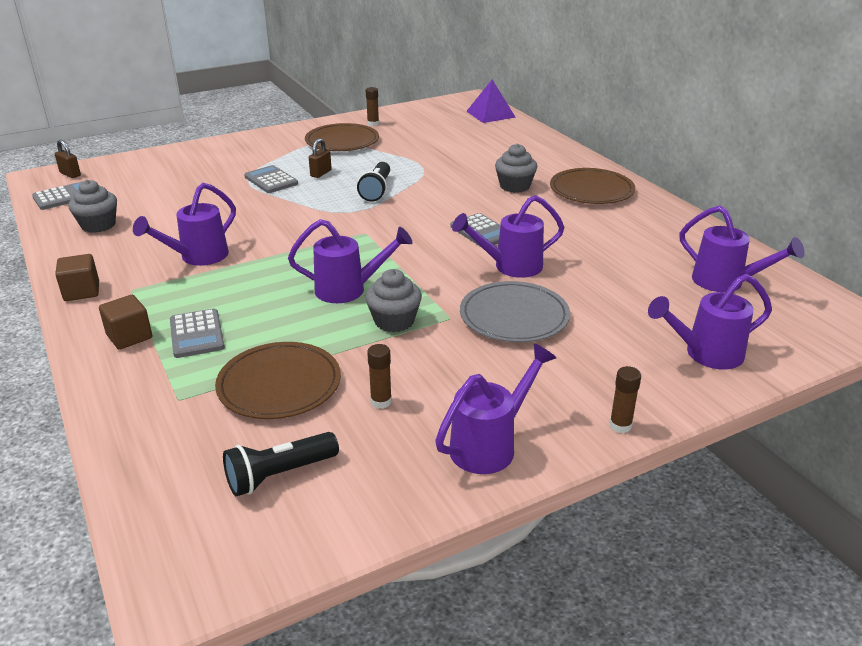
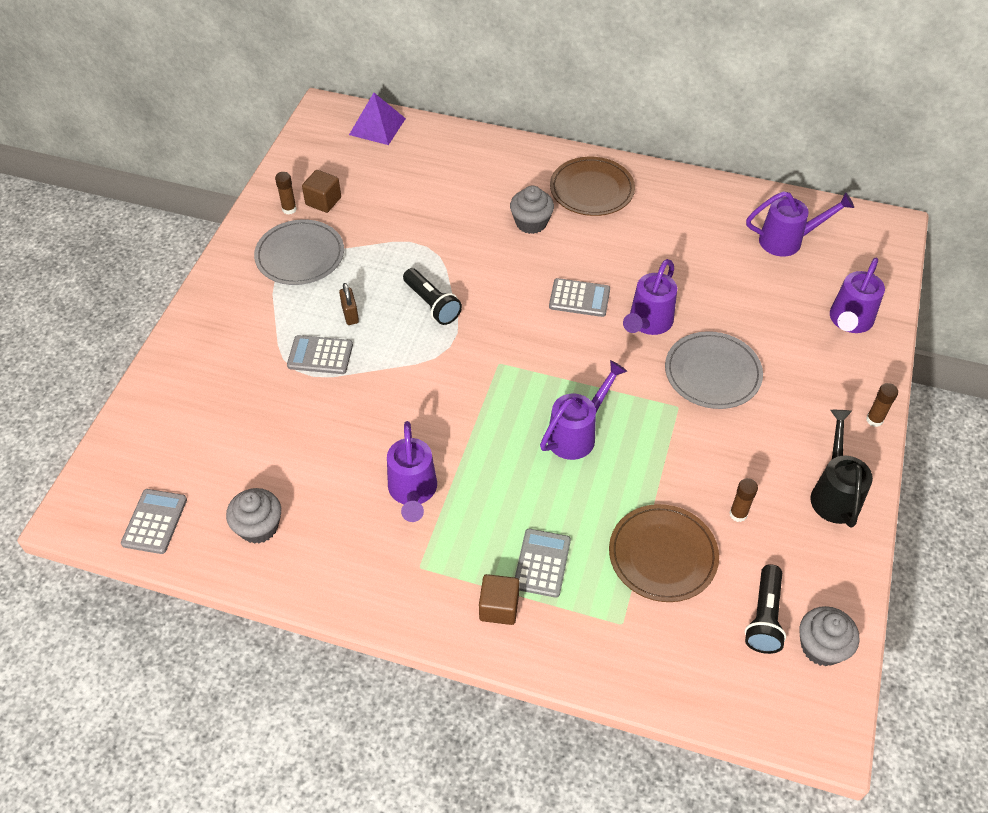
camera: 45 degrees left, 20 degrees up
brown padlock [55,140,81,178] -> none
brown cube [55,254,99,301] -> brown cube moved to [302,170,341,213]
grey calculator [170,309,225,358] -> grey calculator turned 105 degrees counterclockwise [515,529,571,598]
brown plate [305,123,379,151] -> grey plate [254,219,344,285]
grey cupcake [365,269,422,332] -> grey cupcake moved to [799,606,859,666]
purple watering can [435,343,556,474] -> black watering can [811,410,873,528]

